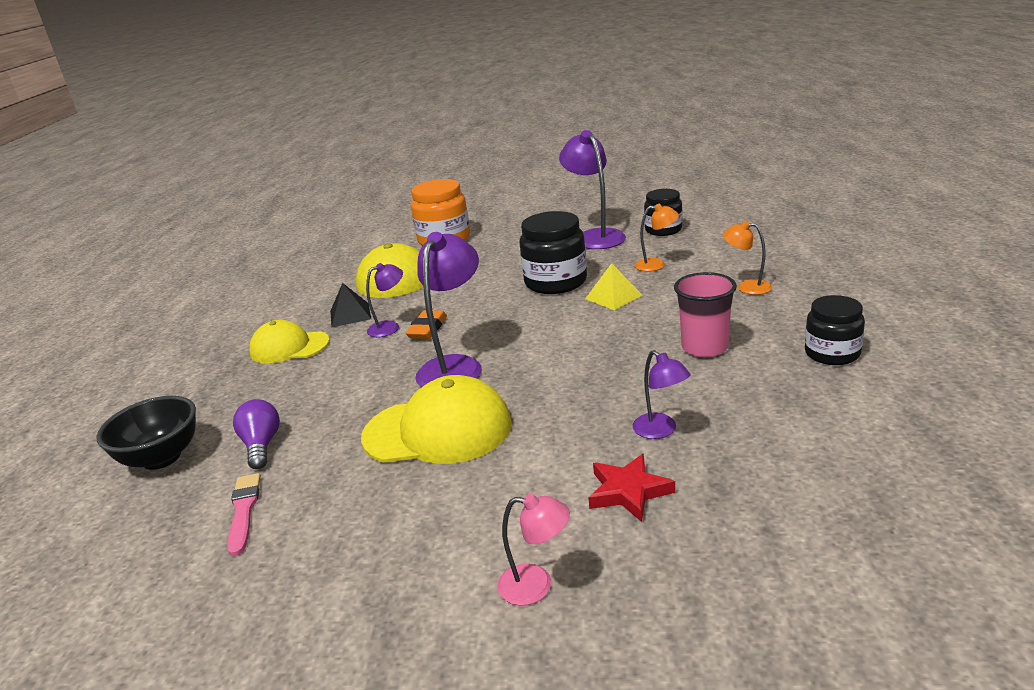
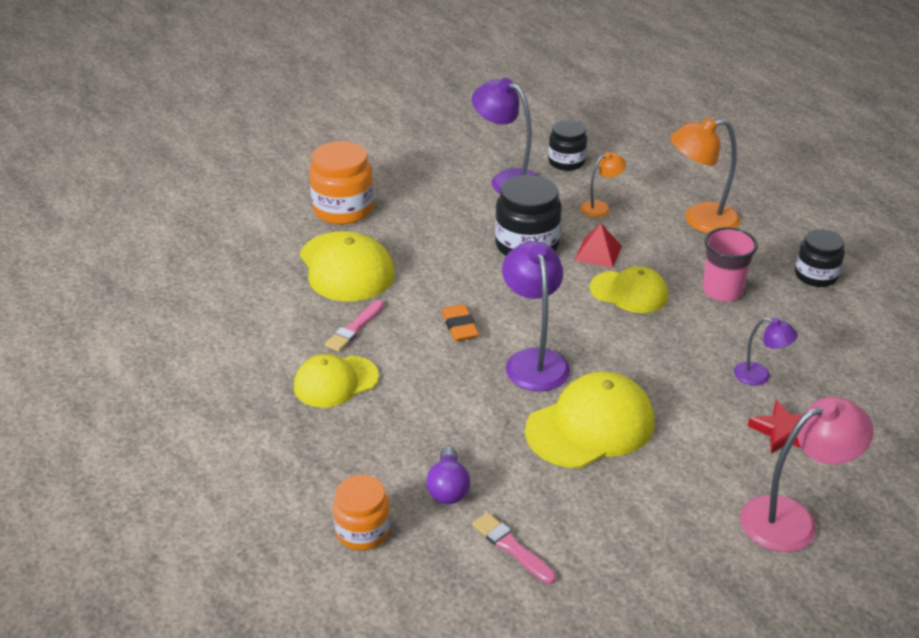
camera: 35 degrees left, 10 degrees up
black bowl [96,396,196,470] -> orange jar [333,475,390,550]
purple light bulb [233,399,280,469] -> purple light bulb turned 135 degrees counterclockwise [426,447,470,504]
black pyramid [330,283,371,327] -> pink brush [325,300,384,352]
purple lamp [366,263,403,337] -> none
pink lamp [497,494,570,606] -> pink lamp [740,397,874,552], size x1.82
yellow pyramid [585,263,643,310] -> red pyramid [575,224,622,268]
orange lamp [723,221,772,295] -> orange lamp [670,117,740,233], size x1.82
none -> yellow cap [590,267,668,313]

